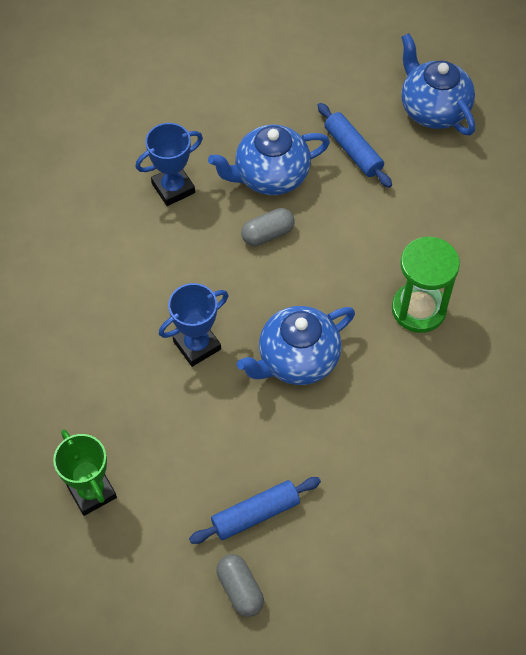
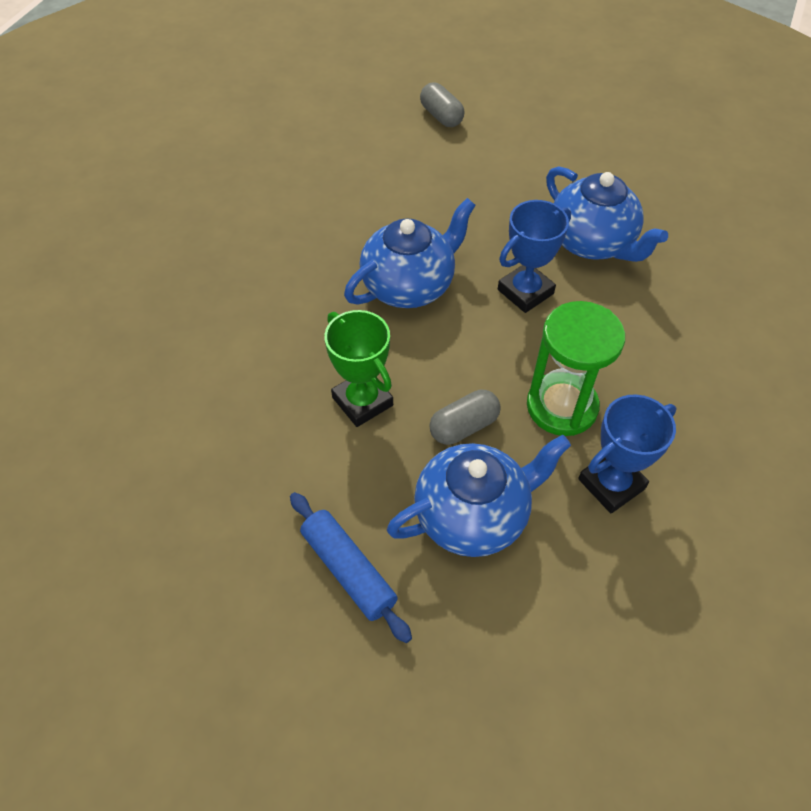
camera: 175 degrees right, 5 degrees down
green trophy [53,429,117,516] -> green trophy moved to [324,310,393,427]
blue rolling pin [189,477,321,544] -> none
green hourglass [392,237,460,333] -> green hourglass moved to [527,301,625,436]
blue teapot [401,33,475,135] -> blue teapot moved to [546,166,668,262]

